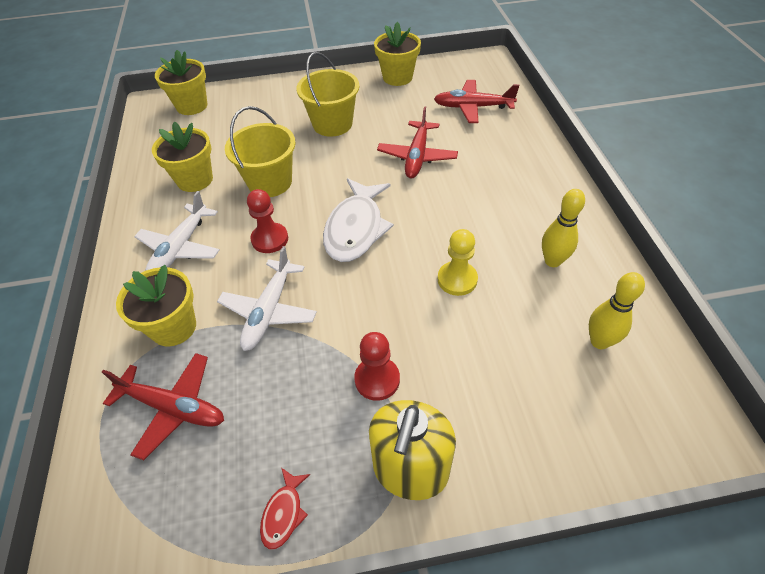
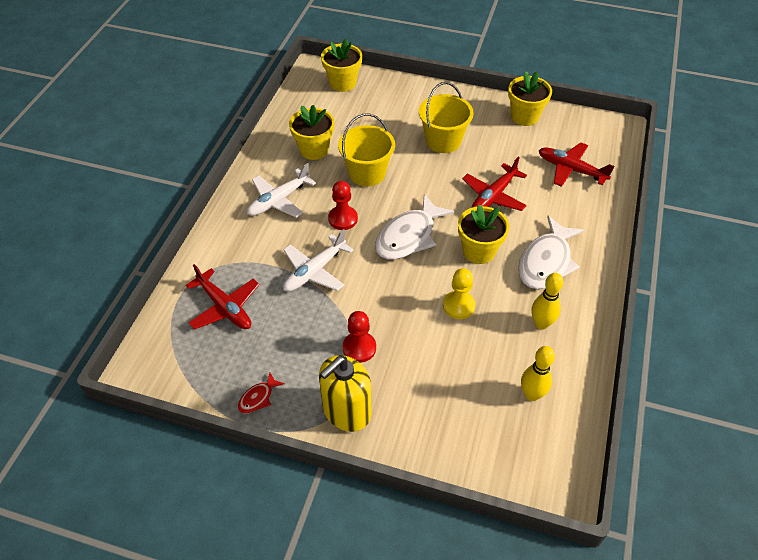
camera: 25 degrees right, 0 degrees up
yellow flower pot [116,265,196,347] -> yellow flower pot moved to [458,205,509,264]
none -> white fish [518,216,585,289]

